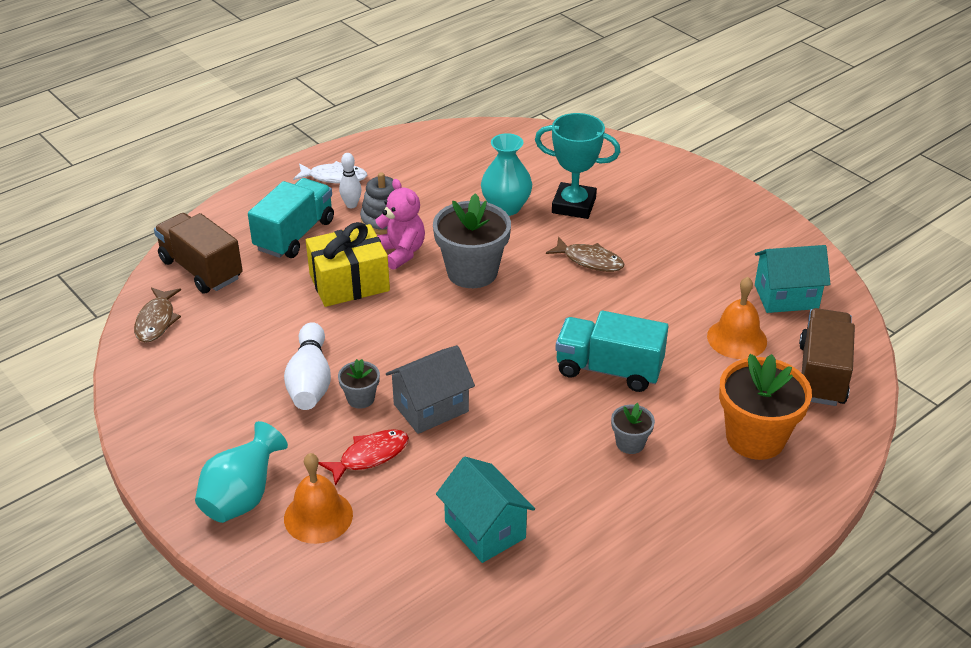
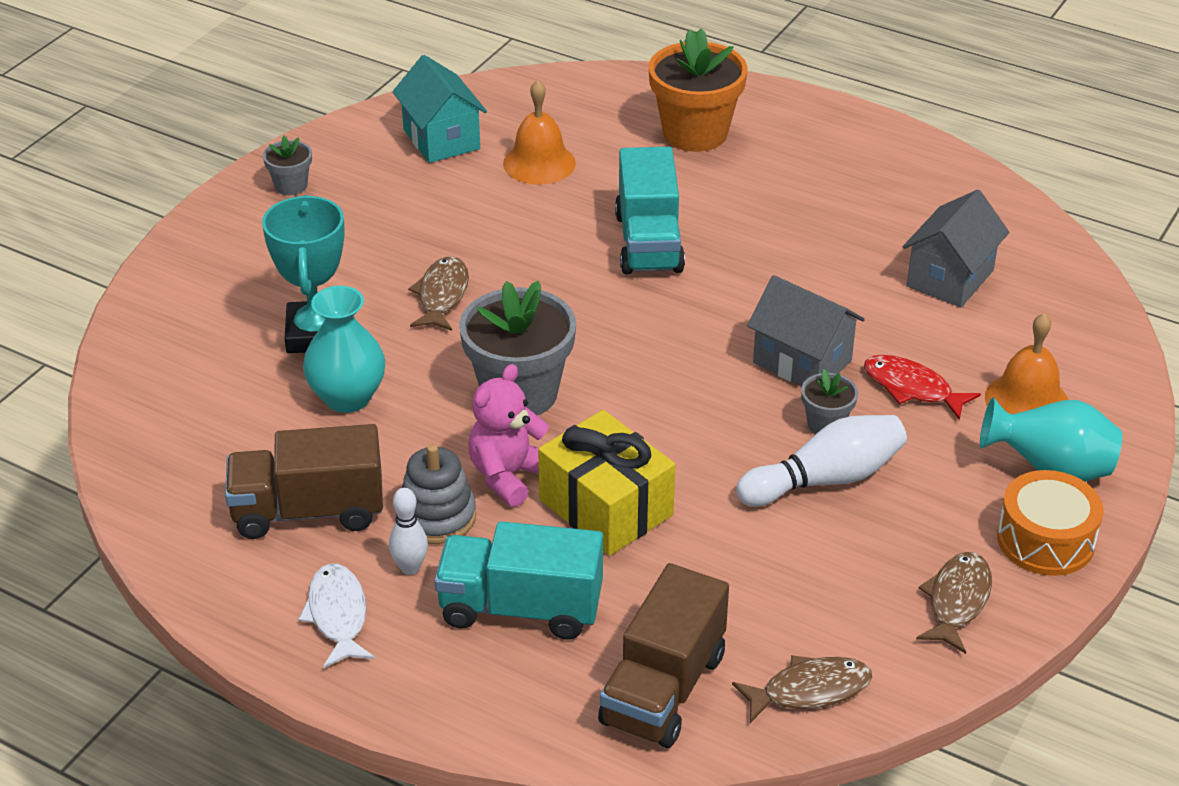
camera: 110 degrees left, 0 degrees up
turquoise house [436,457,535,563] -> grey house [903,190,1009,307]
grey flower pot [611,403,655,454] -> grey flower pot moved to [263,136,312,195]
brown truck [799,308,855,406] -> brown truck moved to [225,424,383,539]
none -> brown fish [916,552,992,654]
none -> orange drum [997,470,1104,576]

